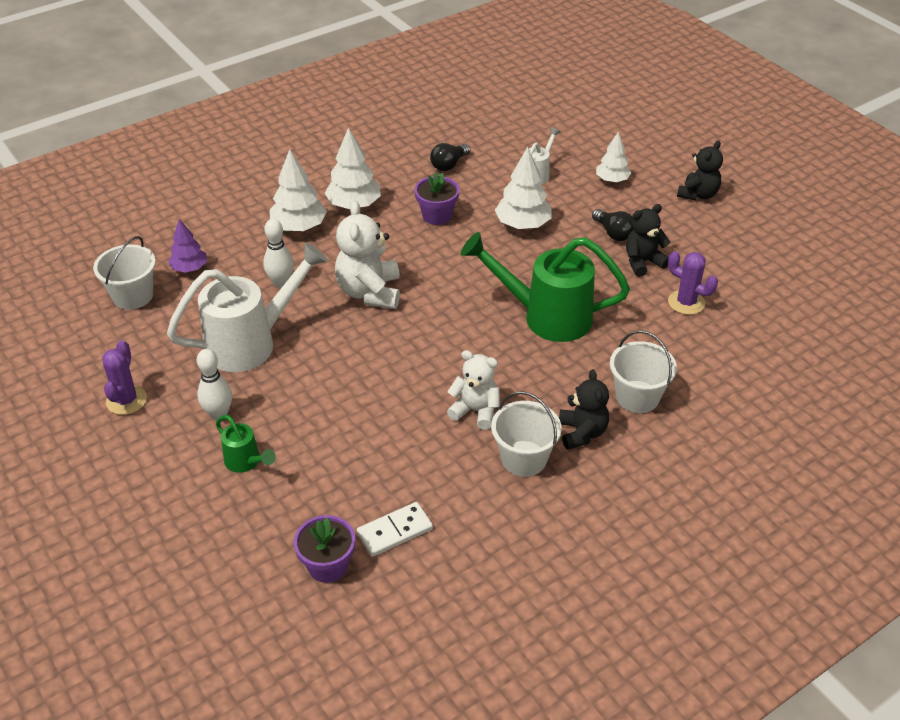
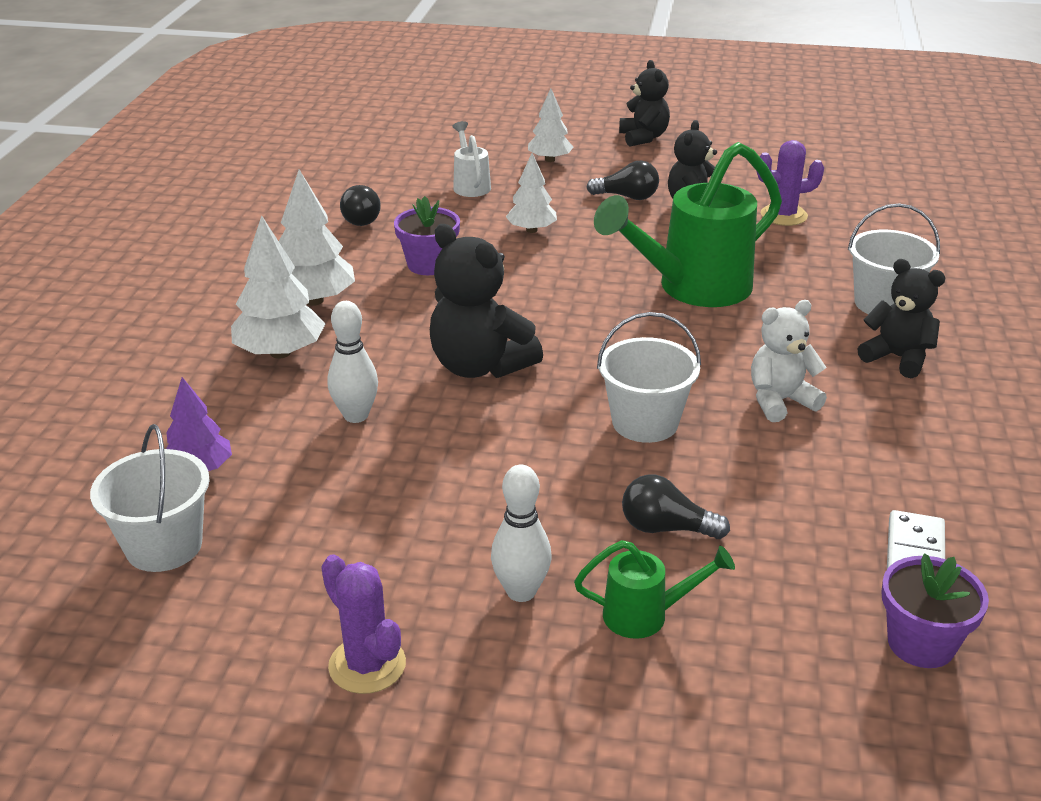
camera: 45 degrees left, 10 degrees down
white watering can [167,242,328,372] -> none
white teddy bear [335,201,400,309] -> black teddy bear [430,224,543,378]
white bucket [491,391,562,477] -> white bucket moved to [597,312,701,443]
white tree [495,147,551,229] -> white tree [506,153,557,233], size x0.65
none -> black light bulb [622,475,730,539]

